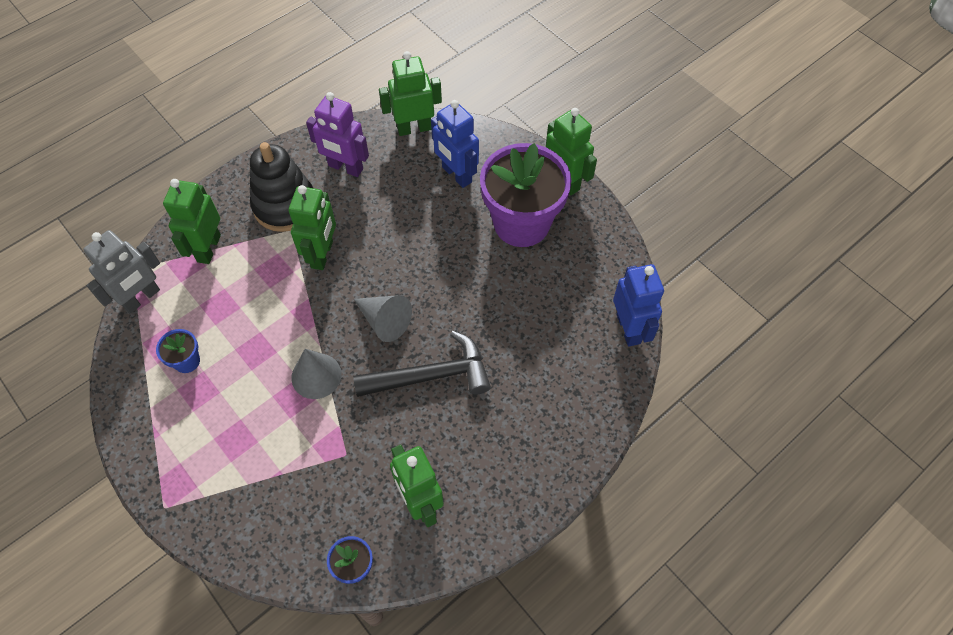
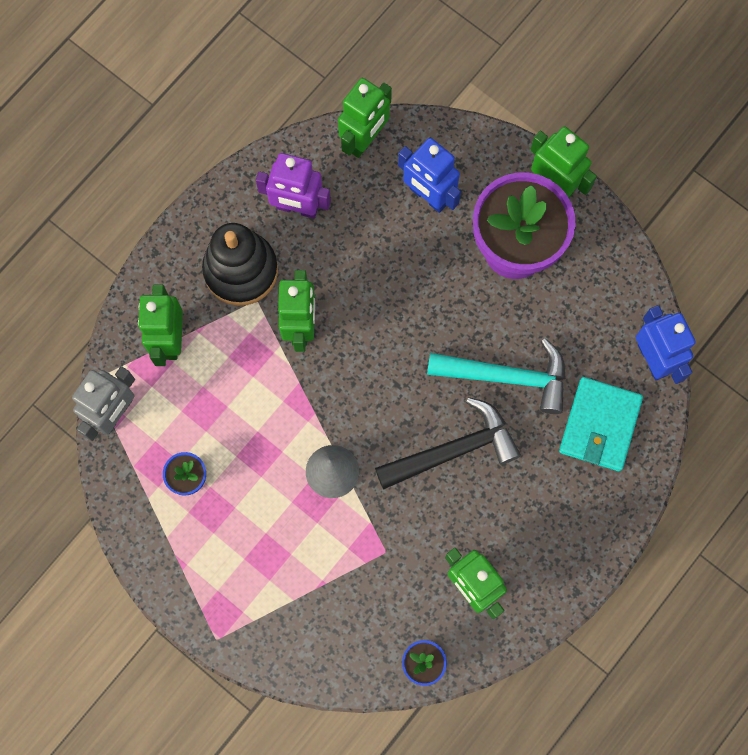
camera: 10 degrees left, 15 degrees up
grey cone [354,295,412,342] -> none
green robot [379,51,442,136] -> green robot turned 150 degrees clockwise [338,78,392,158]
none -> turquoise hammer [427,338,566,414]
none -> turquoise wallet [559,377,643,471]

